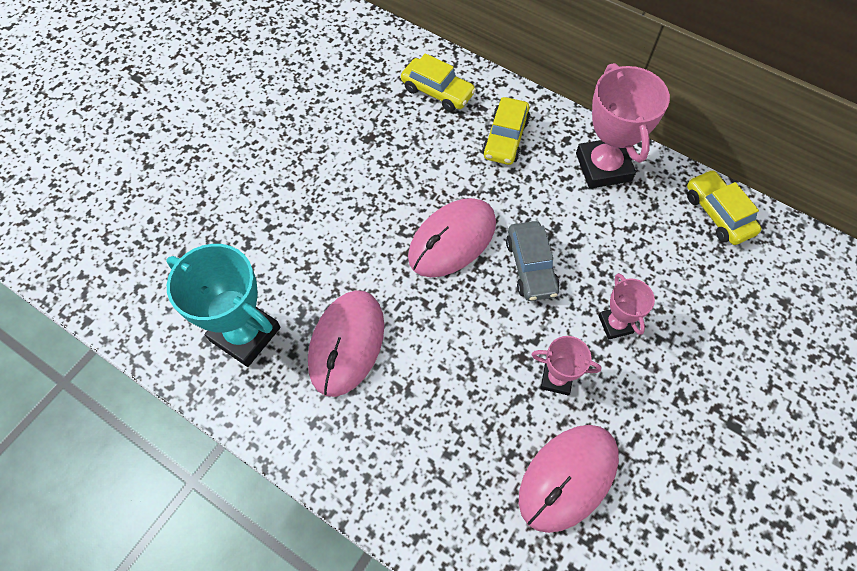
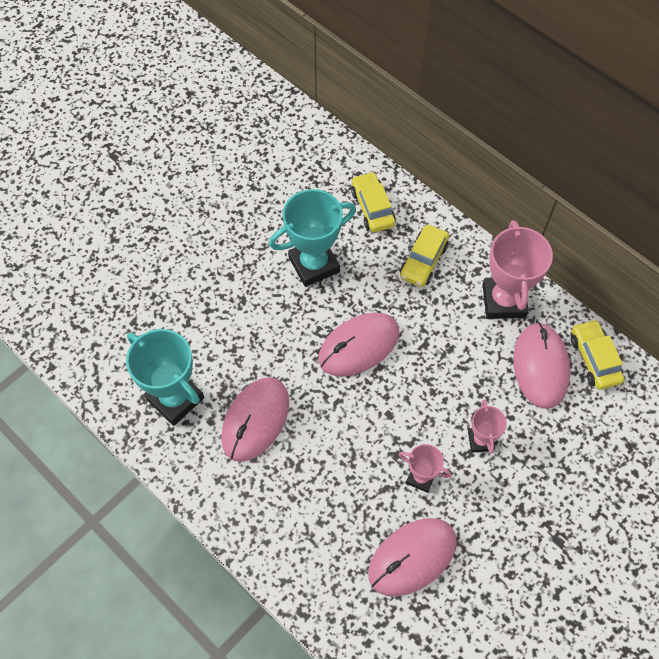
camera: 10 degrees right, 0 degrees up
yellow car [401,53,476,112] -> yellow car turned 150 degrees counterclockwise [351,172,396,232]
grey car [506,221,560,301] -> none
none -> turquoise trophy [269,189,356,287]
none -> pink mouse [513,322,570,409]

